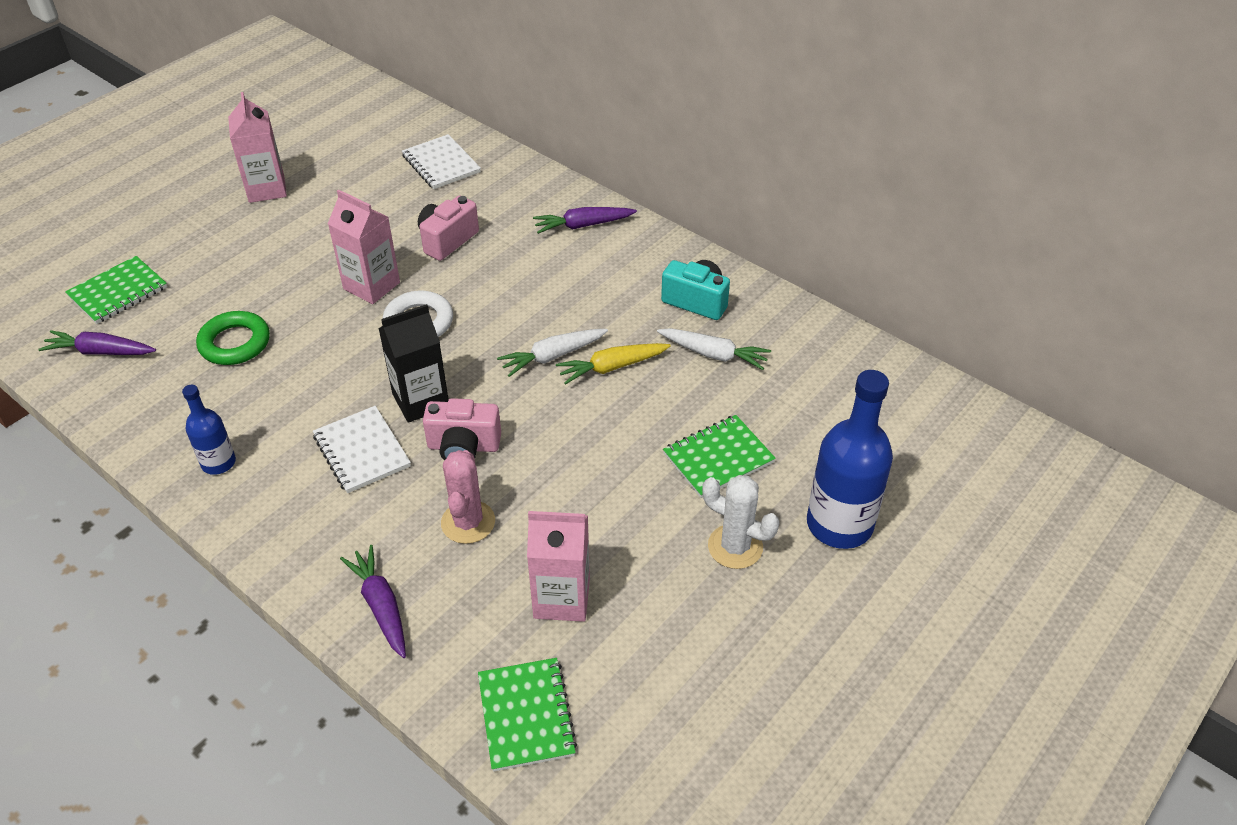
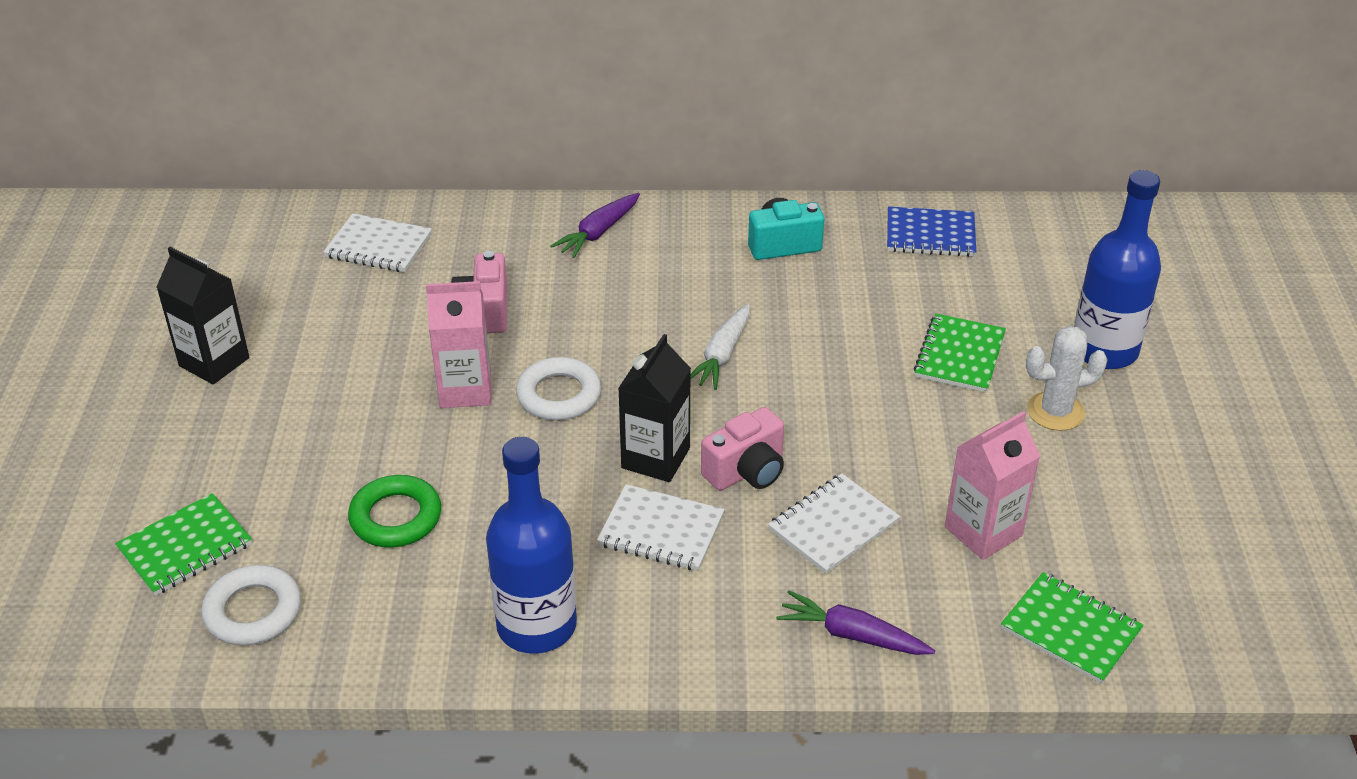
camera: 40 degrees left, 5 degrees down
purple carrot [38,330,156,355] -> white ring [201,565,301,646]
green notebook [65,256,167,324] -> green notebook turned 45 degrees clockwise [115,493,252,596]
blue bottle [182,385,236,475] -> blue bottle [486,437,577,654], size x1.86
pink carton [228,92,287,203] -> black carton [156,247,249,385]
pink cactus [441,450,495,544] -> white notebook [768,473,900,574]
yellow carrot [556,343,671,385] -> none
white carrot [657,328,771,370] -> none
none -> blue notebook [887,207,976,257]

